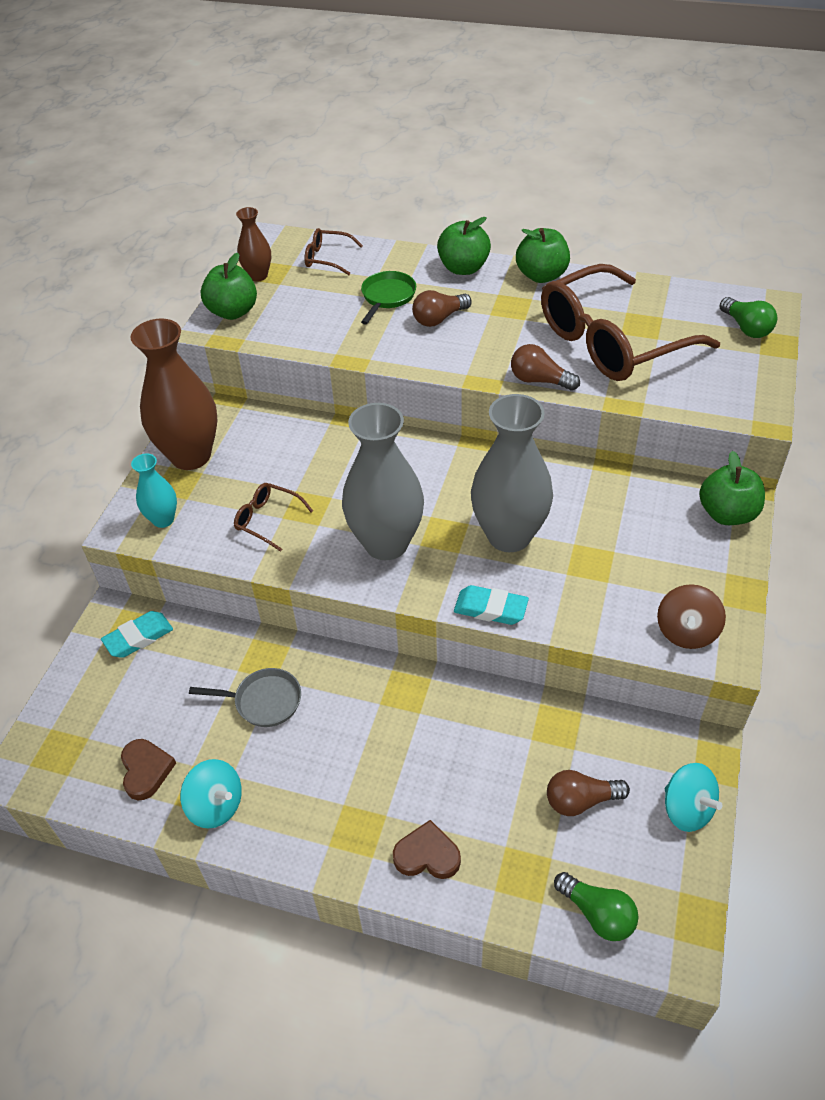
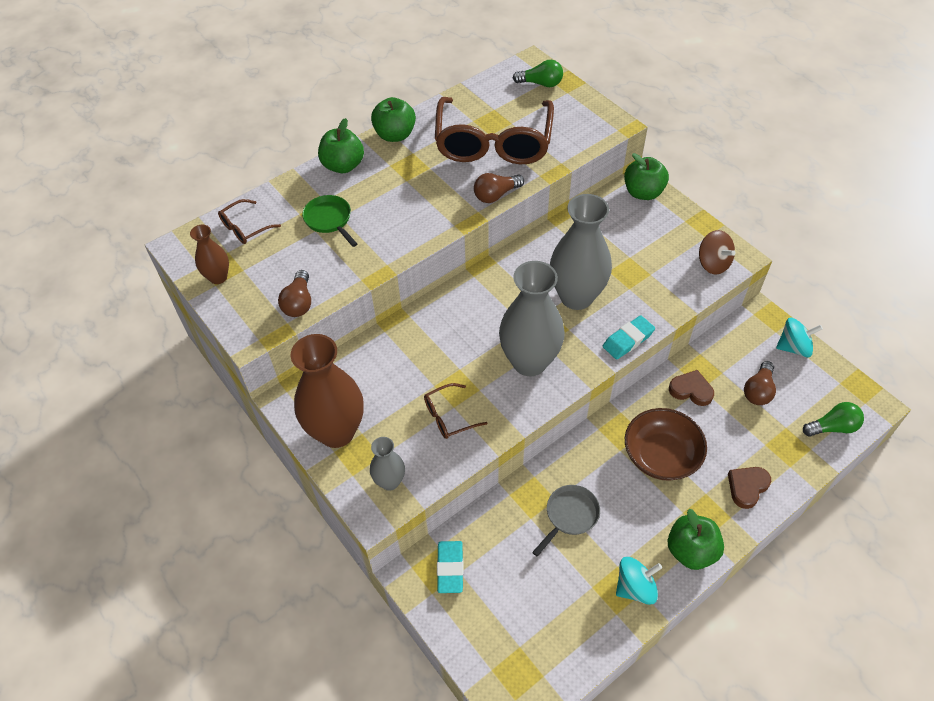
camera: 55 degrees left, 5 degrees up
brown heart [121,739,176,800] -> brown heart moved to [669,370,714,406]
turquoise vase [131,454,177,528] -> grey vase [370,437,405,491]
green apple [201,253,257,320] -> green apple moved to [668,509,724,570]
brown light bulb [412,290,472,327] -> brown light bulb moved to [278,270,311,317]
none -> brown bowl [625,408,707,481]

